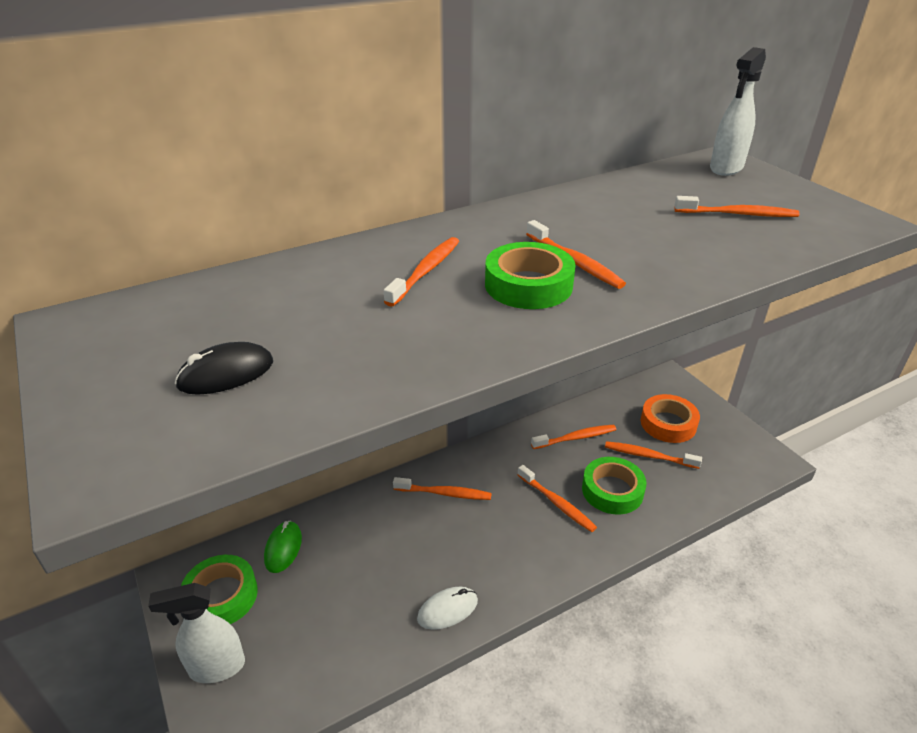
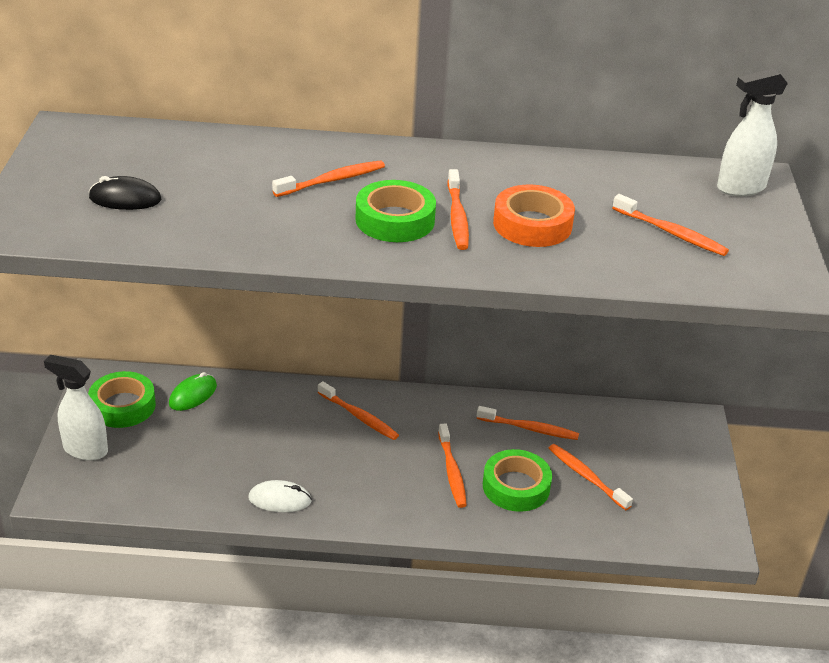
camera: 30 degrees right, 0 degrees up
orange tape [641,394,700,443] -> orange tape moved to [493,184,575,247]

